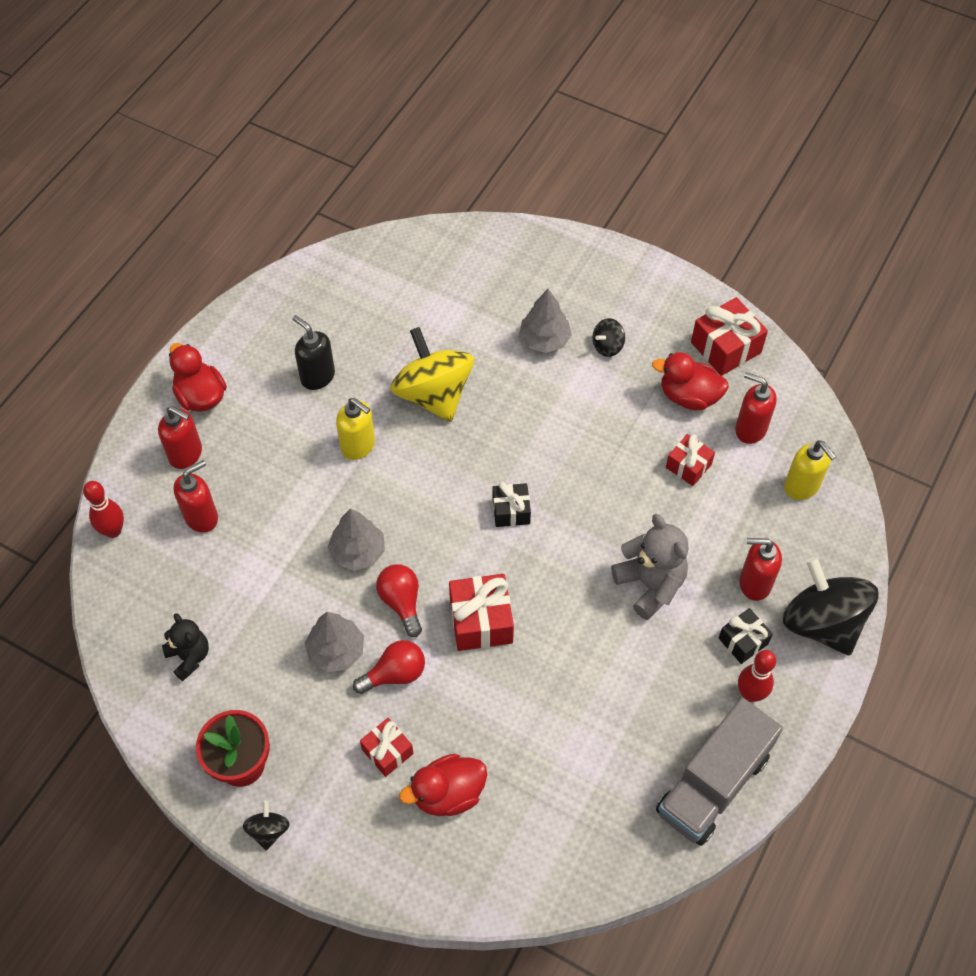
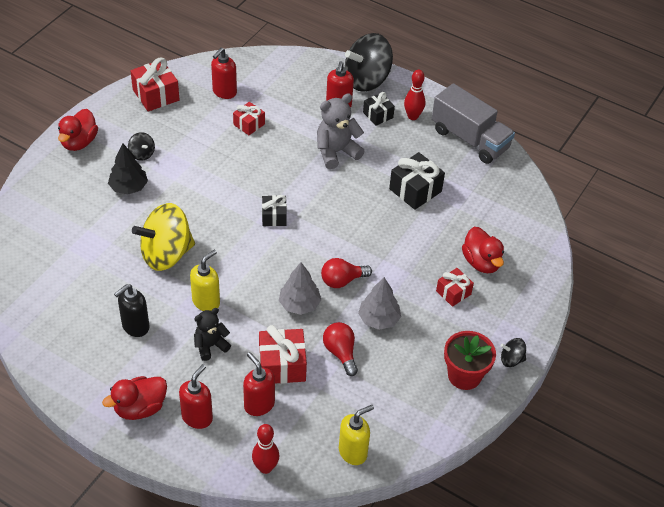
camera: 90 degrees left, 10 degrees down
black teddy bear [162,613,209,681] -> black teddy bear moved to [194,308,231,361]
red light bulb [353,640,425,694] -> red light bulb moved to [323,322,358,376]
red gift [449,574,514,651] -> red gift moved to [259,325,307,384]
grey tree [519,289,572,353] -> black tree [108,143,148,194]
red duck [652,352,729,410] -> red duck moved to [58,109,98,151]
yellow soap dispenser [784,440,837,500] -> yellow soap dispenser moved to [339,405,374,465]
none -> black gift [389,152,445,210]

